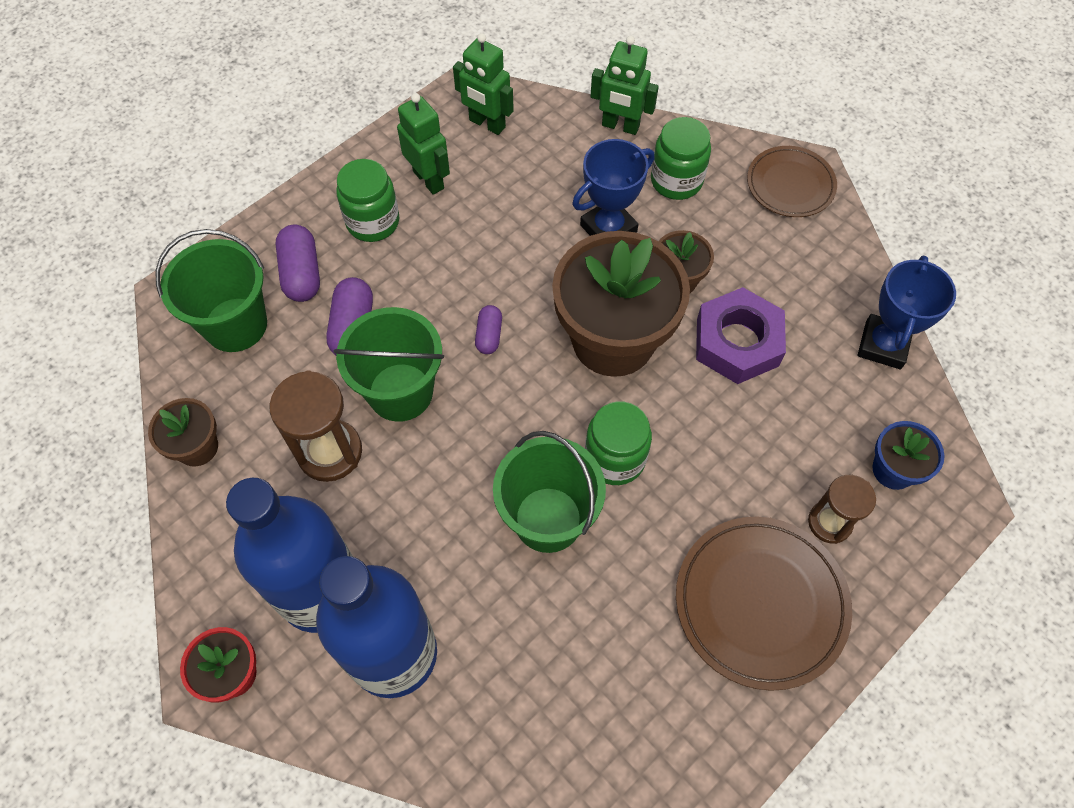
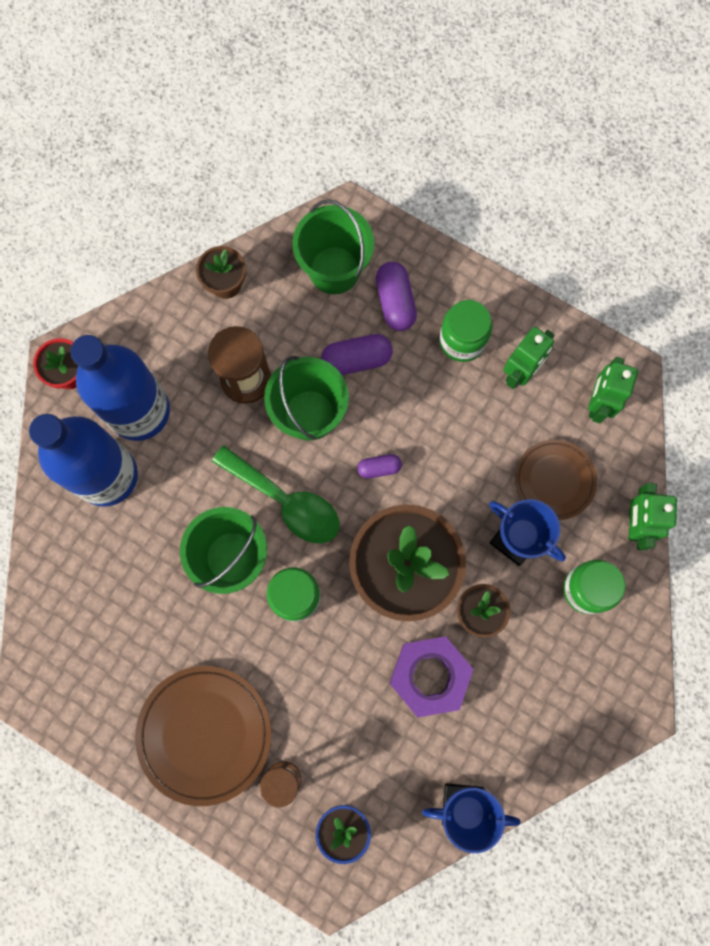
camera: 75 degrees right, 15 degrees up
purple capsule [275,224,320,302] -> purple capsule turned 75 degrees counterclockwise [376,262,417,331]
brown plate [747,146,837,217] -> brown plate moved to [515,440,597,520]
none -> green spoon [212,445,339,543]

